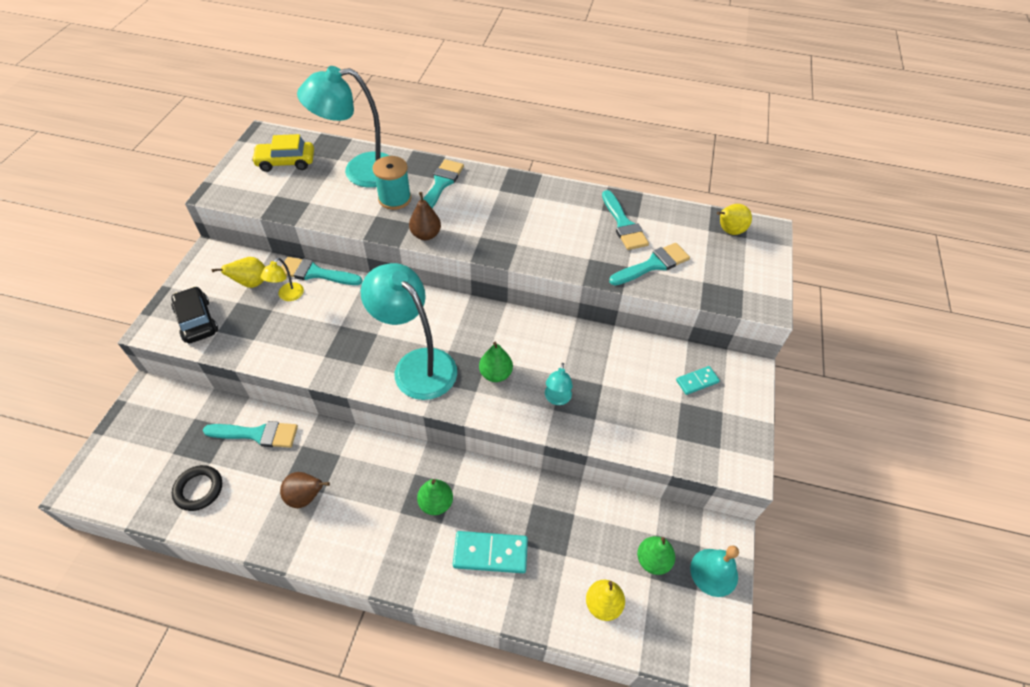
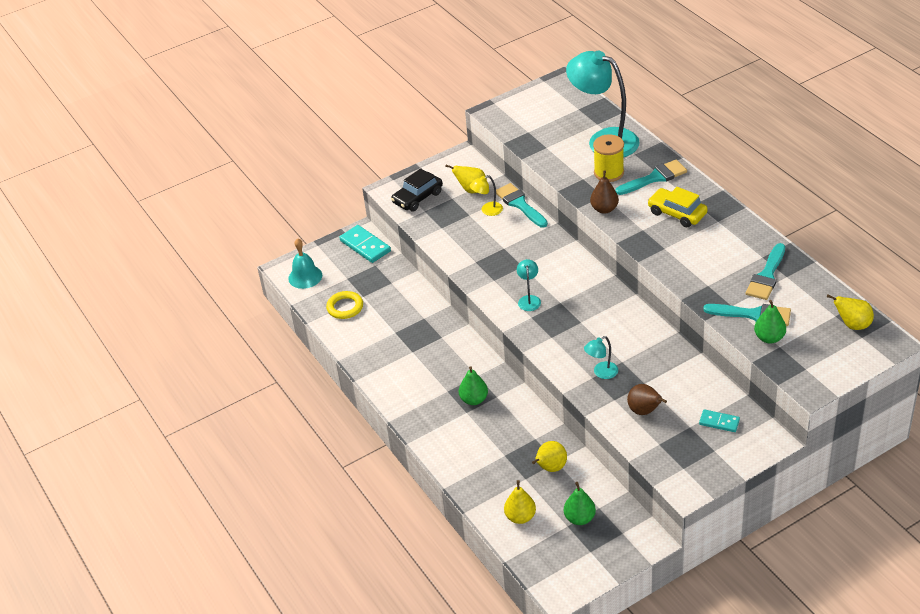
camera: 50 degrees right, 10 degrees down
black car [171,286,218,343] -> black car turned 150 degrees counterclockwise [391,168,443,212]
black ring [172,465,222,511] -> yellow ring [326,291,363,319]
turquoise brush [203,421,298,448] -> none
yellow car [251,134,314,172] -> yellow car moved to [648,187,708,227]
brown pear [280,472,330,508] -> brown pear moved to [627,384,667,415]
turquoise lamp [361,263,457,400] -> turquoise lamp [517,259,541,311], size x0.43
turquoise spool [373,156,411,210] -> yellow spool [593,134,624,182]
turquoise domino [453,531,528,573] -> turquoise domino moved to [339,225,391,263]
green pear [479,342,513,382] -> green pear moved to [754,300,786,344]
turquoise bell [690,545,739,597] -> turquoise bell moved to [288,238,322,289]
none -> yellow pear [532,441,567,472]

